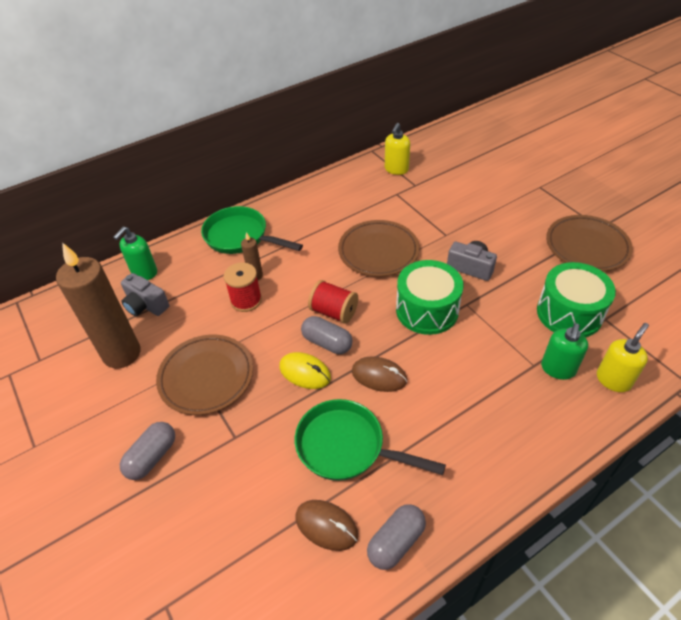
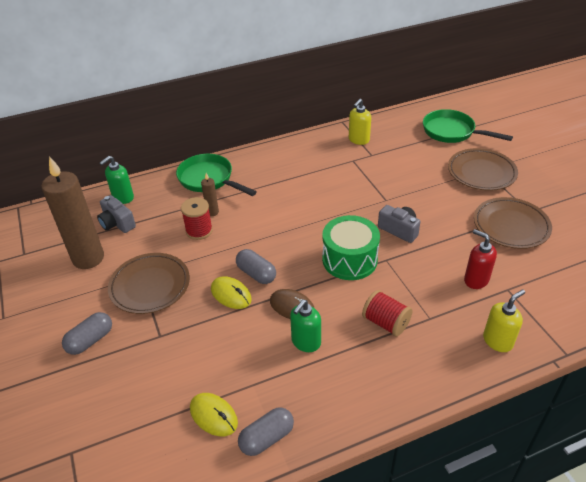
camera: 10 degrees right, 5 degrees down
green pan [295,399,446,481] -> green pan moved to [423,109,513,143]
brown mouse [295,500,358,551] -> yellow mouse [190,393,238,436]
red spool [308,280,358,324] -> red spool moved to [362,290,413,337]
brown plate [338,220,420,277] -> brown plate moved to [448,148,518,191]
green drum [537,262,616,337] -> red soap dispenser [464,229,497,289]
green soap dispenser [541,323,588,380] -> green soap dispenser moved to [290,300,321,352]

